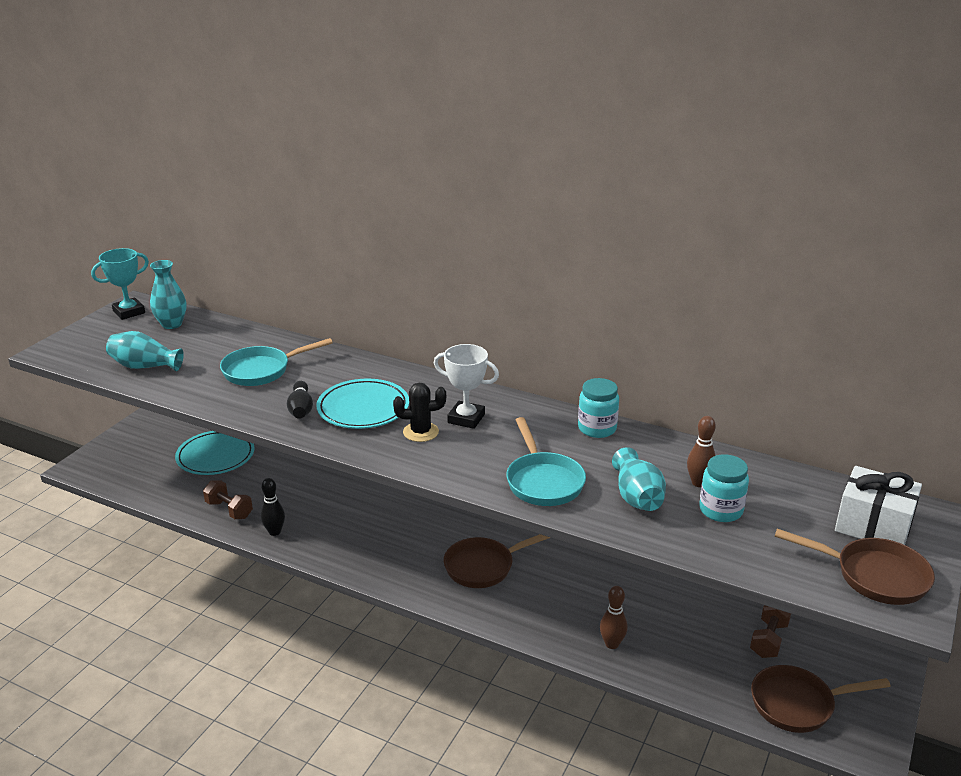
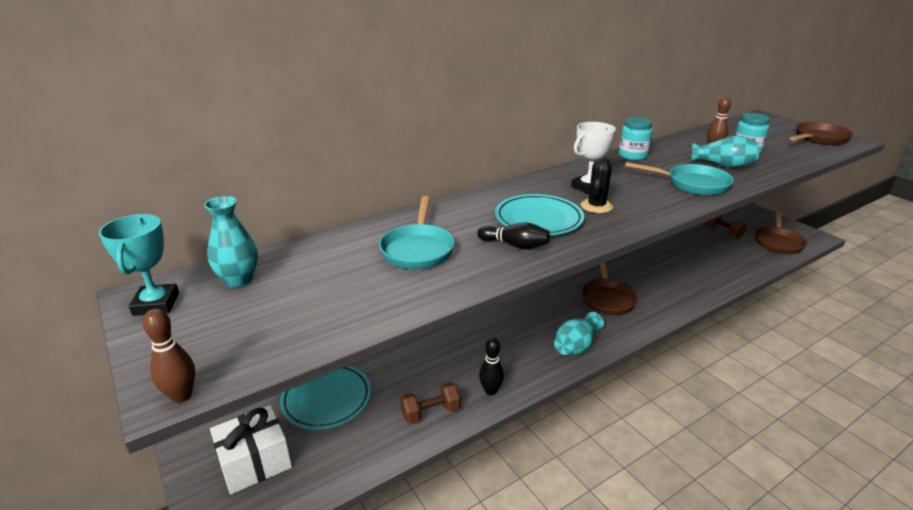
camera: 60 degrees left, 0 degrees up
turquoise vase [106,331,184,371] -> turquoise vase moved to [554,312,604,355]
brown bowling pin [600,586,627,649] -> brown bowling pin moved to [143,309,195,403]
white gift [835,466,922,545] -> white gift moved to [210,405,292,495]

